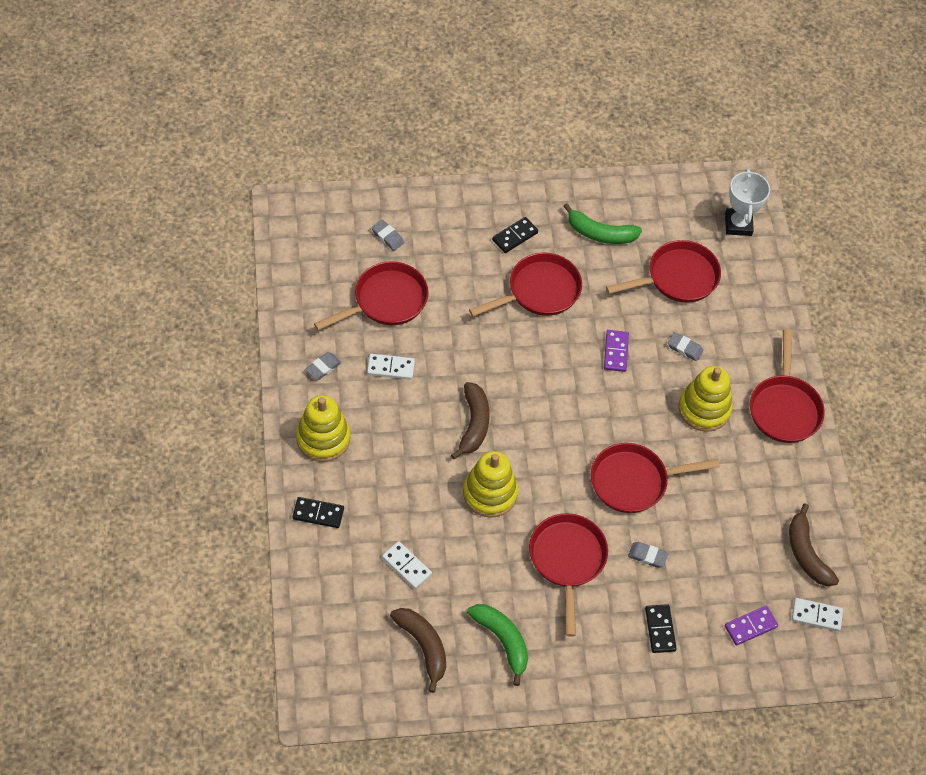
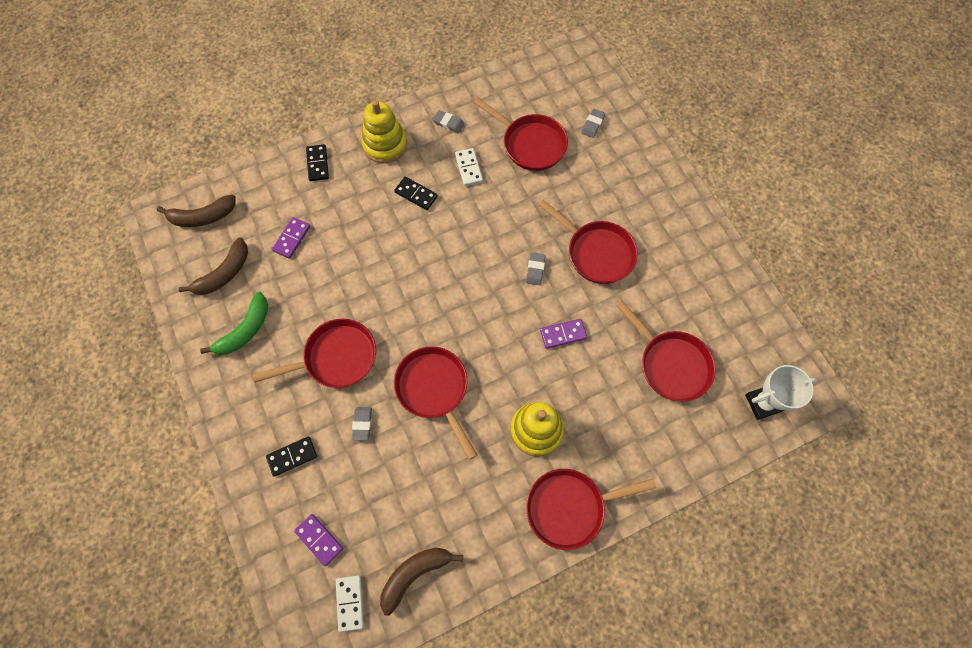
camera: 75 degrees right, 10 degrees up
white domino [382,541,432,589] -> purple domino [272,217,310,259]
brown banana [451,382,490,459] -> brown banana moved to [157,194,236,227]
yellow stacking toy [463,451,518,518] -> none
black domino [492,217,538,253] -> black domino moved to [394,177,438,210]
green banana [563,203,642,244] -> none
grey eraser [668,332,703,361] -> grey eraser moved to [526,252,546,285]

